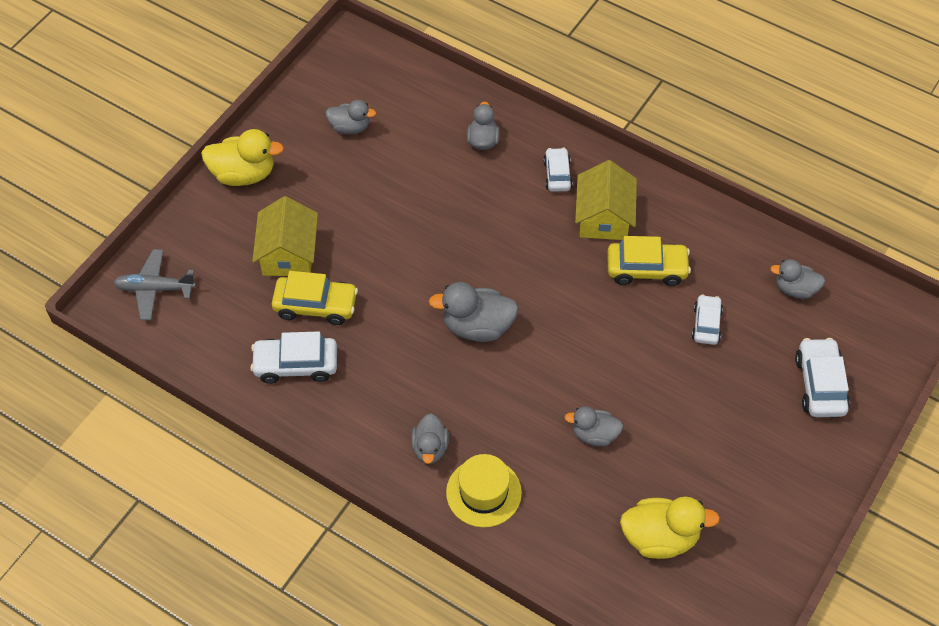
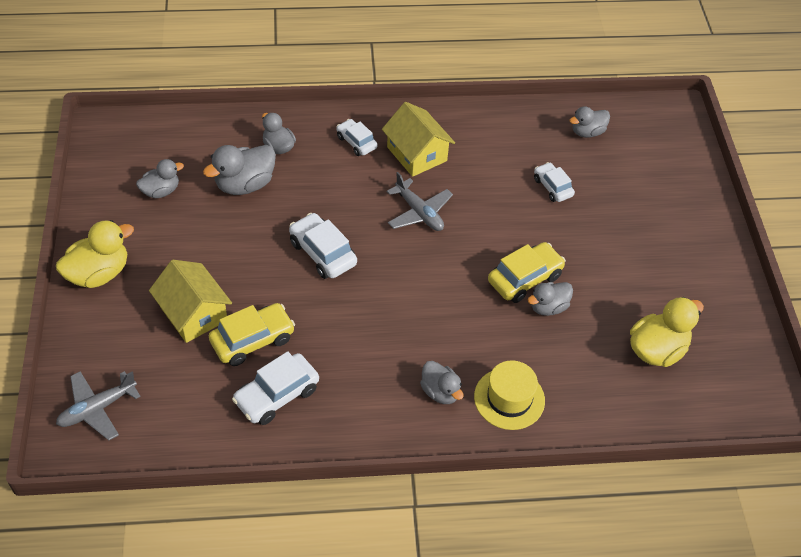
camera: 40 degrees left, 5 degrees down
grey duck [429,282,519,342] -> grey duck moved to [203,145,276,195]
yellow car [607,236,691,286] -> yellow car moved to [488,242,566,303]
white car [795,338,850,417] -> white car moved to [289,213,357,279]
none -> grey plane [387,172,453,231]

